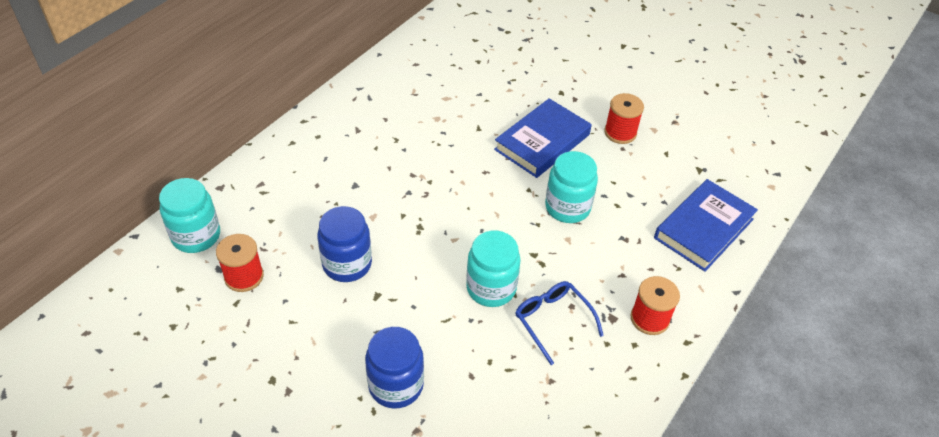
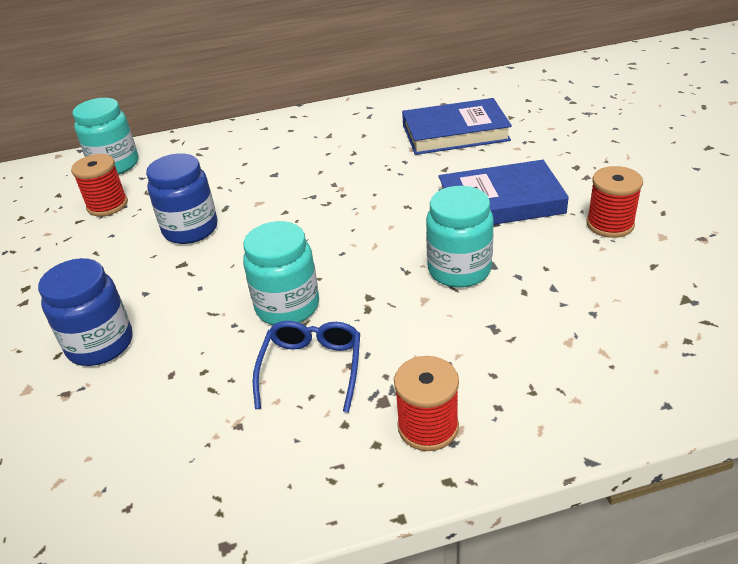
camera: 45 degrees right, 10 degrees down
blue book [654,179,758,272] -> blue book moved to [402,98,512,155]

